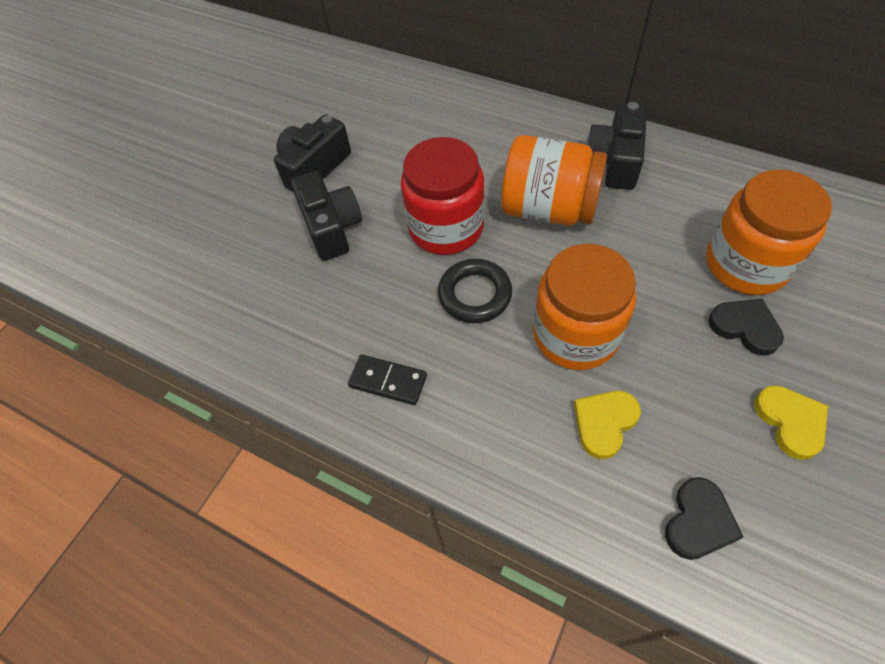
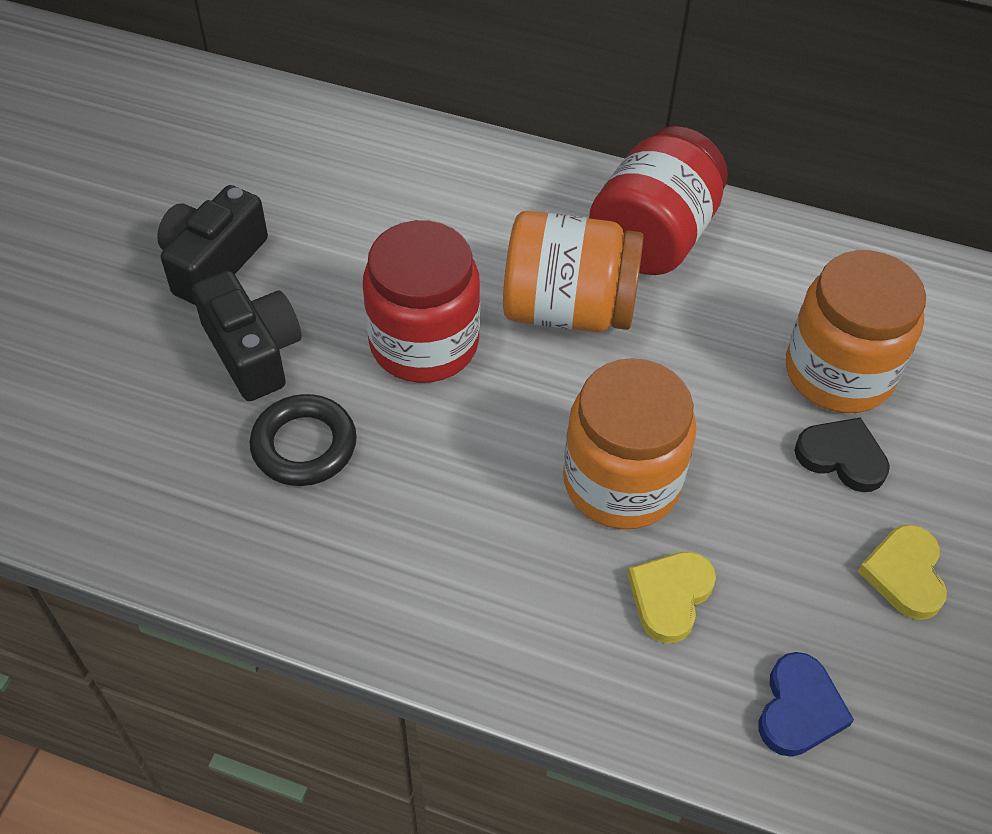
camera: 15 degrees left, 5 degrees down
black domino [348,354,427,405] -> none
black ring [438,259,512,323] -> black ring moved to [250,394,357,486]
black camera [586,102,647,190] -> red jar [589,126,728,275]
black heart [665,477,744,560] -> blue heart [759,652,854,757]
yellow heart [754,385,828,460] -> yellow heart turned 150 degrees counterclockwise [858,524,947,620]

